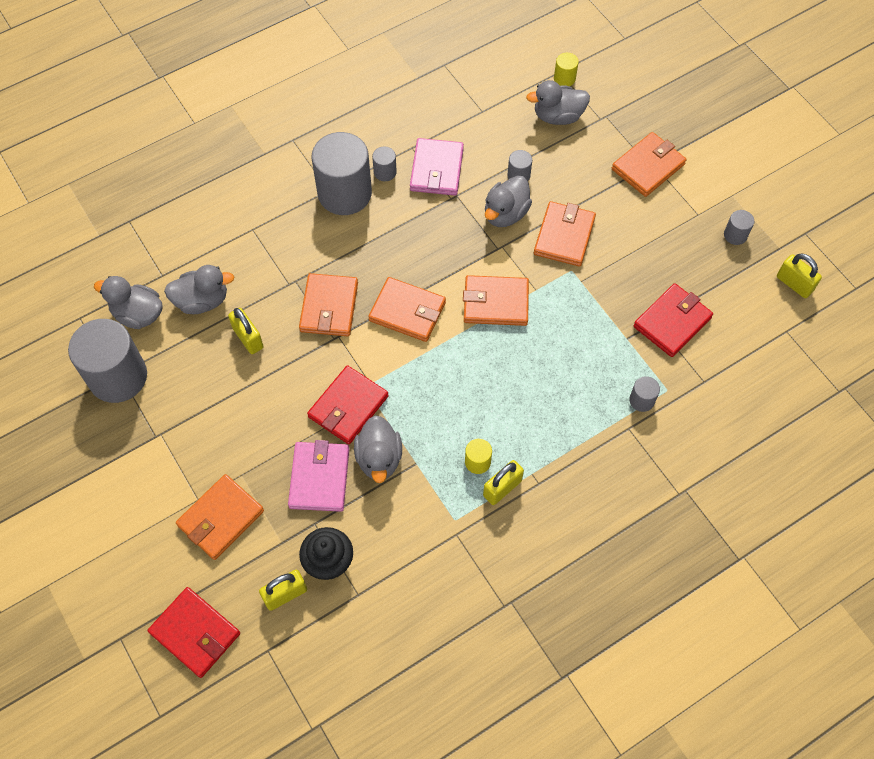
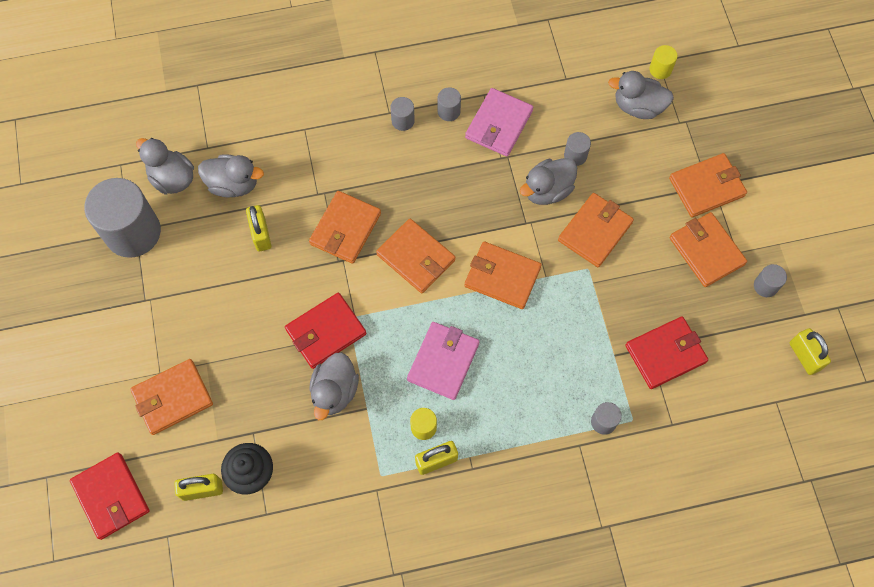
camera: 20 degrees right, 5 degrees up
pink wallet [288,440,349,512] -> pink wallet moved to [407,322,480,400]
grey cylinder [311,132,372,215] -> grey cylinder [390,97,415,131], size x0.43
none -> orange wallet [670,212,747,287]

